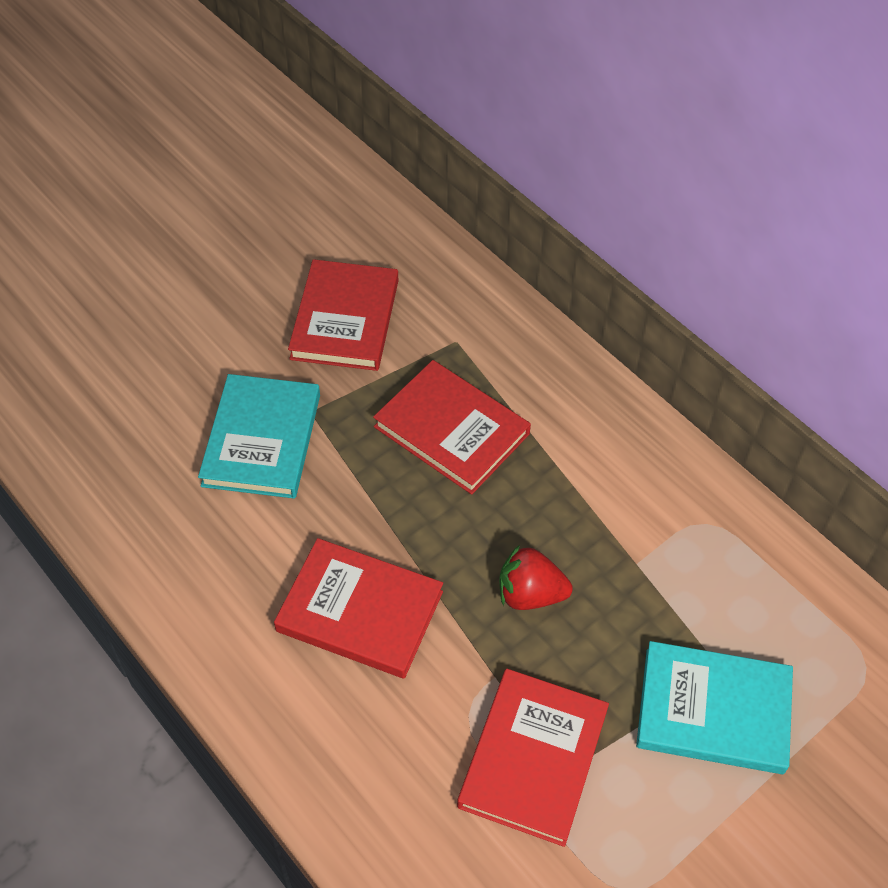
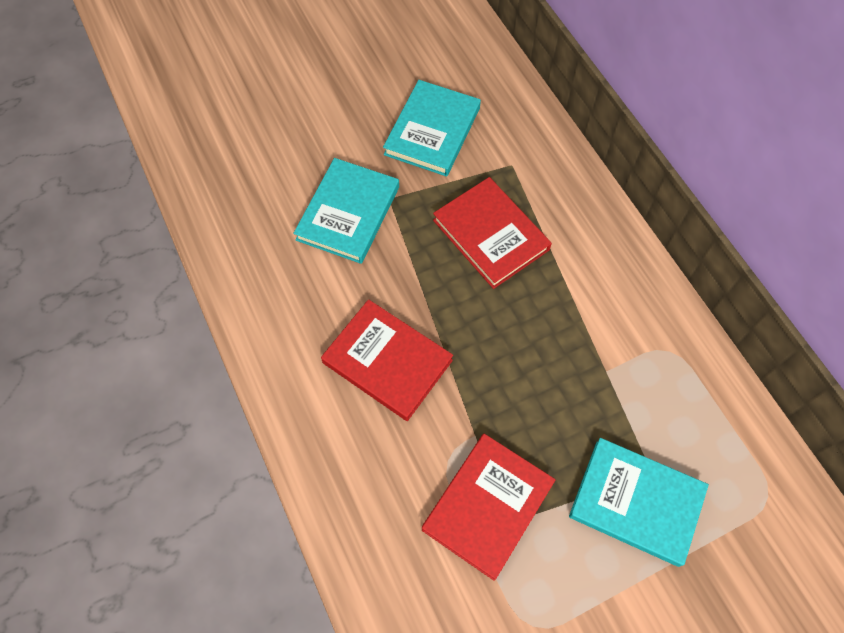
camera: 15 degrees right, 10 degrees up
red book [288,259,398,371] -> turquoise book [383,80,481,177]
red strawberry [499,545,573,610] -> none

